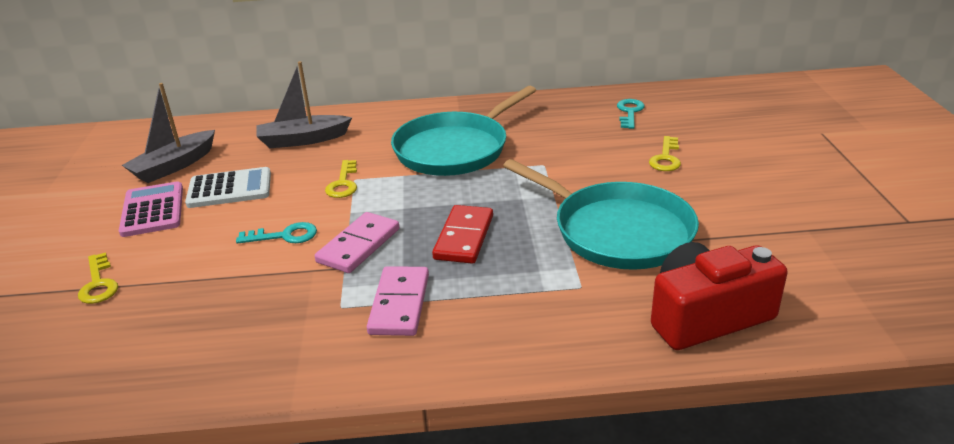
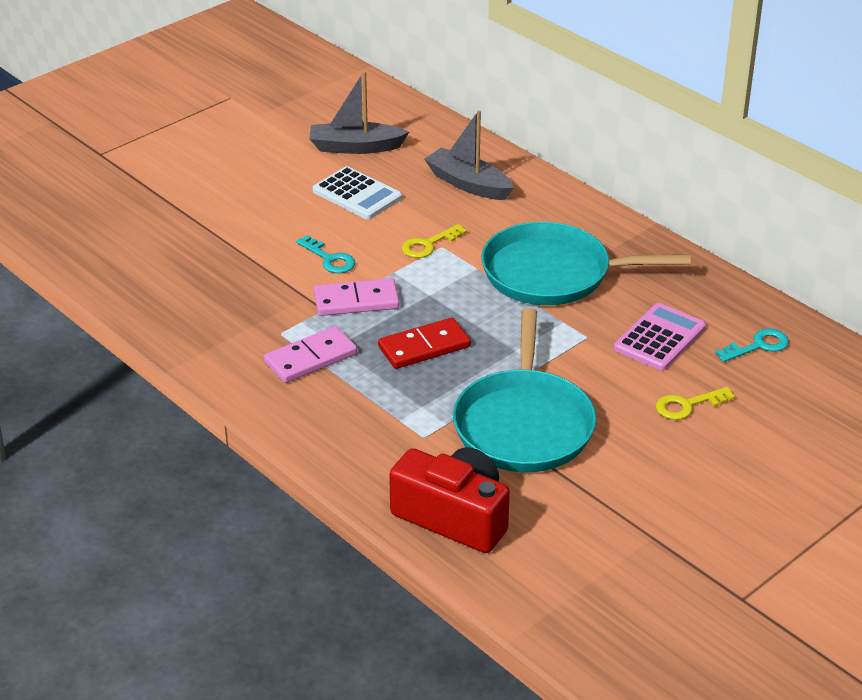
camera: 50 degrees right, 5 degrees up
yellow key [78,252,118,304] -> none
pink calculator [119,181,183,237] -> pink calculator moved to [614,303,706,371]

